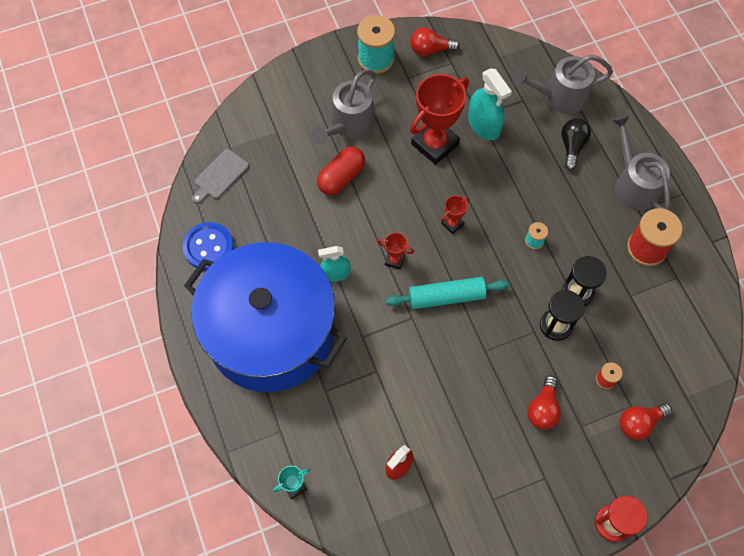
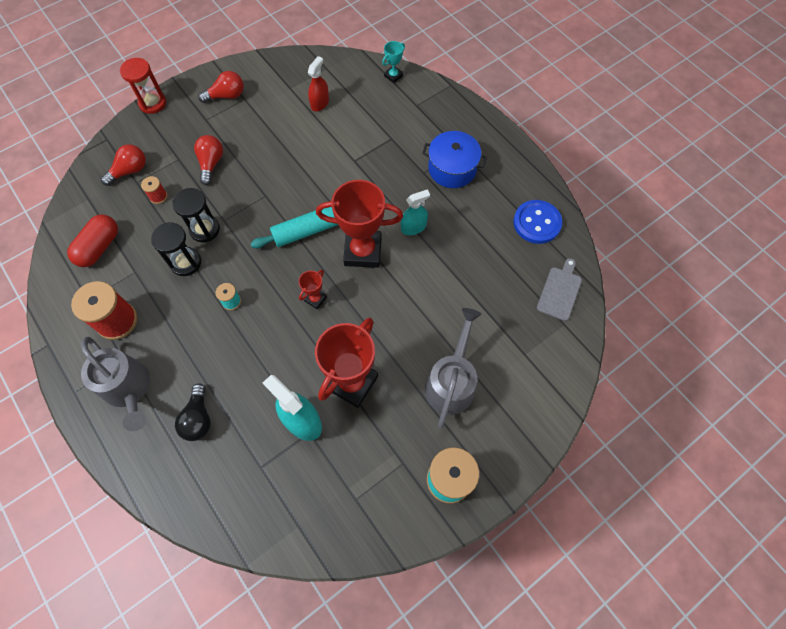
camera: 165 degrees right, 0 degrees up
blue pot [184,242,347,392] -> blue pot [422,131,487,188], size x0.44
red capsule [317,147,365,195] -> red capsule moved to [67,214,118,267]
red trophy [378,233,414,270] -> red trophy [316,180,403,268], size x2.20
red light bulb [410,27,460,56] -> red light bulb moved to [198,71,244,103]
grey watering can [512,55,613,114] -> none

